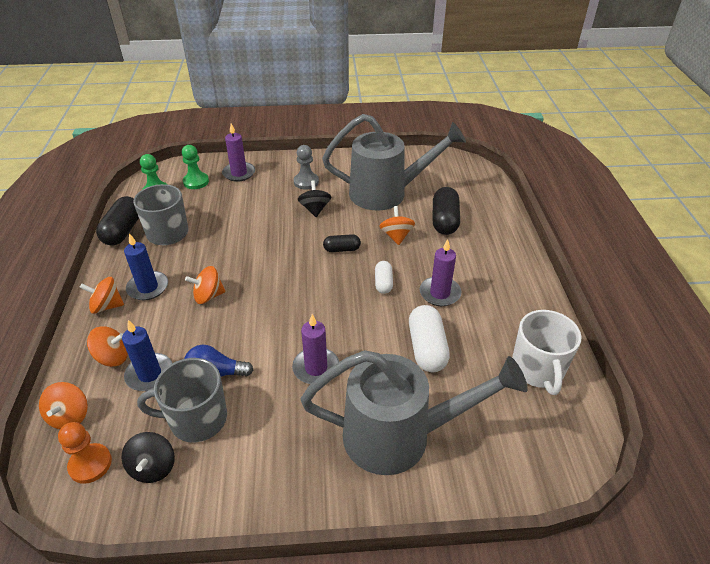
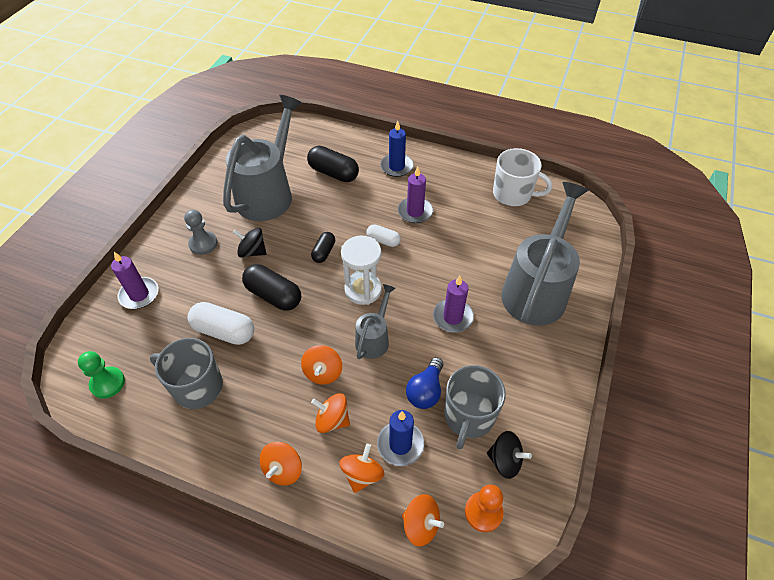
camera: 65 degrees left, 10 degrees up
black capsule [96,196,139,245] -> black capsule moved to [242,264,301,311]
blue candle [124,233,168,300] -> blue candle moved to [380,121,414,177]
green pawn [182,145,209,189] -> none
orange spinning top [379,206,415,245] -> orange spinning top moved to [311,393,350,433]
white capsule [409,305,450,372] -> white capsule moved to [188,302,254,345]
none -> white hourglass [341,236,382,305]
none -> grey watering can [355,284,396,359]

